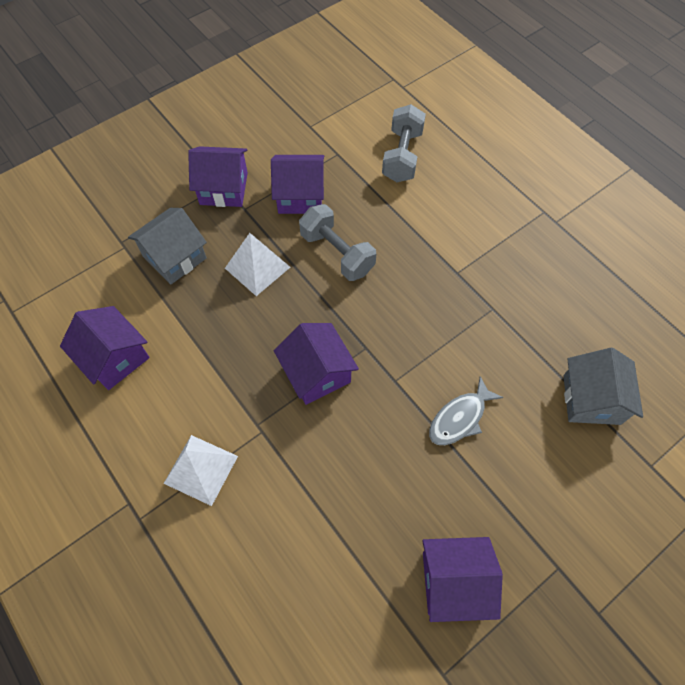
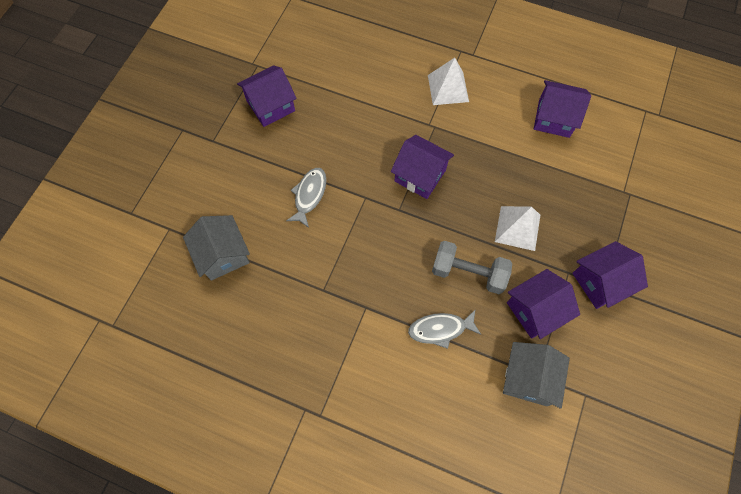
camera: 150 degrees right, 5 degrees up
grey house [128,208,207,285] -> grey house moved to [503,342,570,409]
grey dumbbell [382,104,426,182] -> none
none -> grey fish [408,310,481,349]

